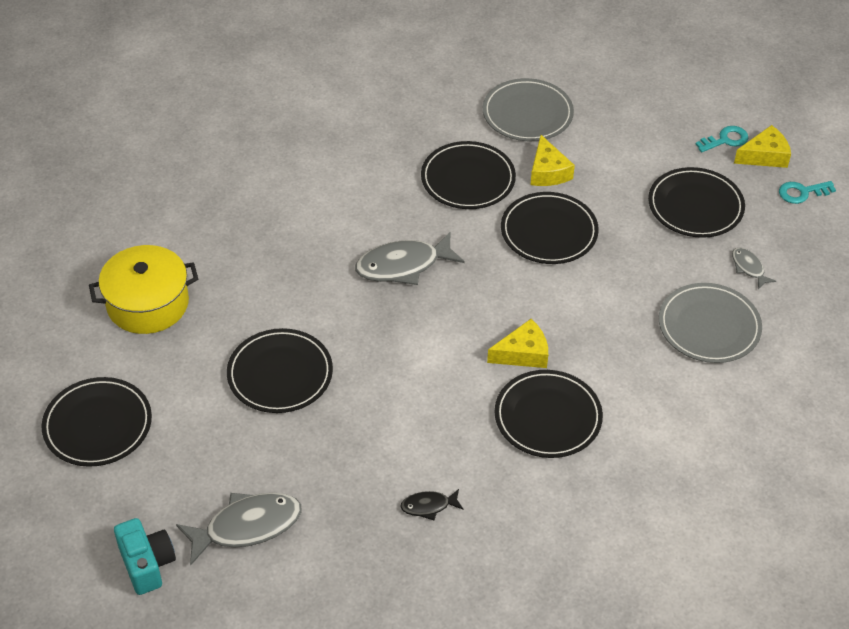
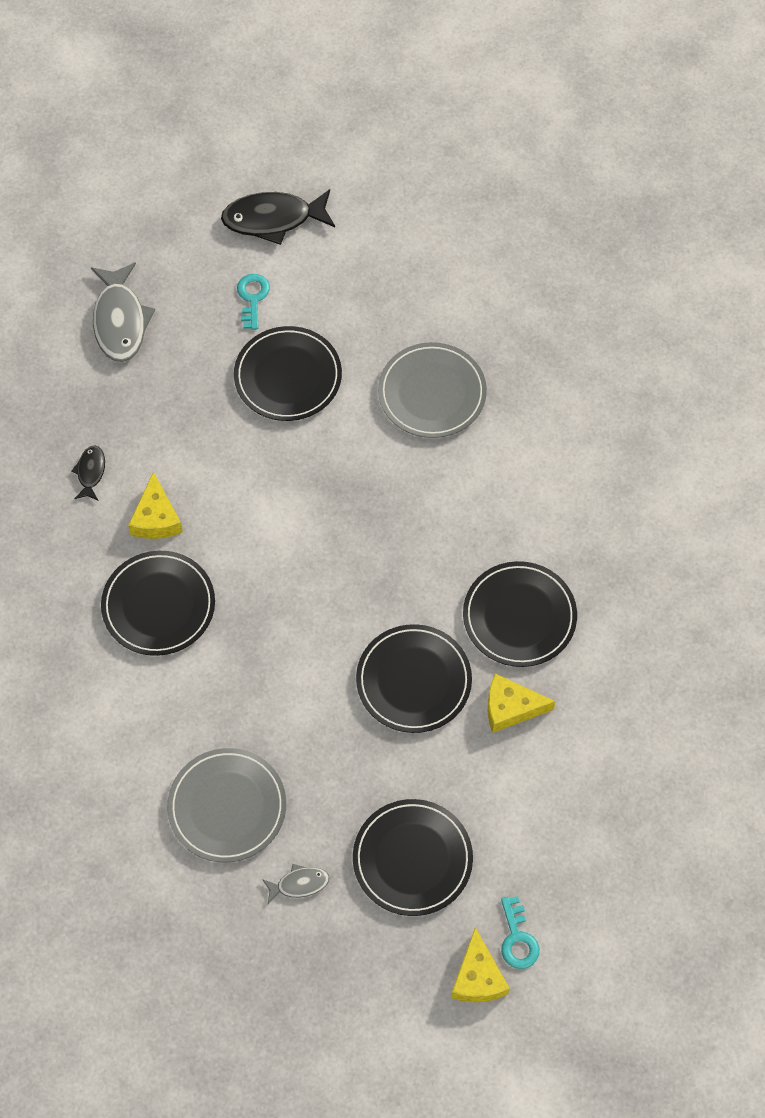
camera: 105 degrees right, 15 degrees up
black plate [41,377,152,467] -> black fish [221,189,335,245]
yellow pot [89,245,198,334] -> none
turquoise camera [114,518,176,595] -> none
grey fish [355,232,465,285] -> none
grey plate [483,78,574,141] -> grey plate moved to [378,342,487,438]
yellow cheese [487,319,548,368] -> yellow cheese moved to [128,472,183,539]
turquoise key [779,181,836,204] -> turquoise key moved to [237,274,270,330]

